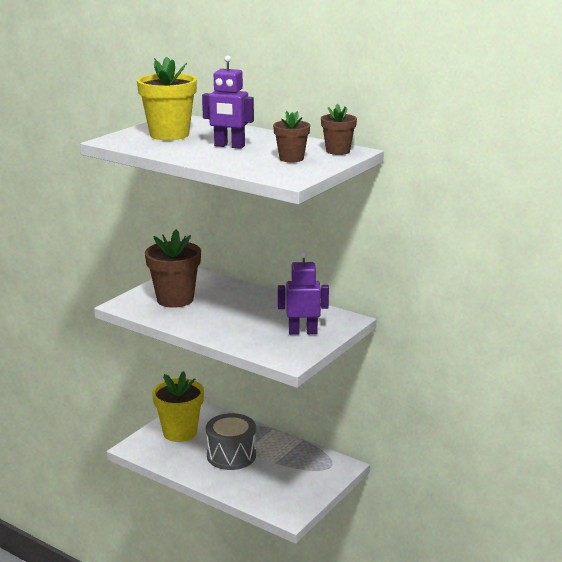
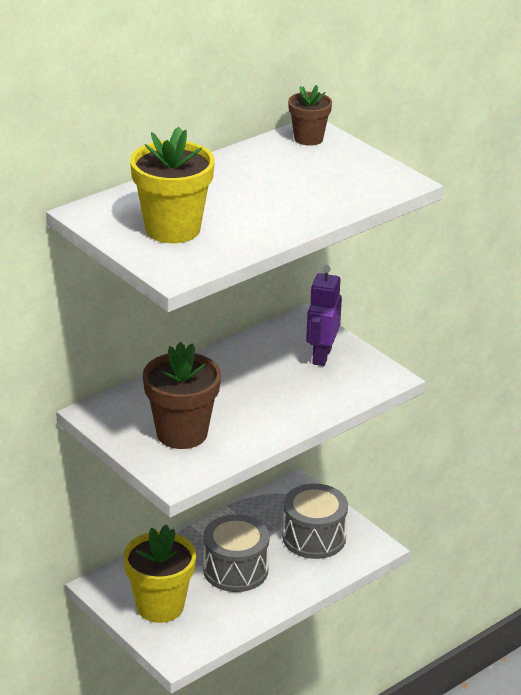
camera: 75 degrees left, 10 degrees up
purple robot [202,55,254,149] -> none
brown flower pot [273,111,310,162] -> none
none -> grey drum [282,483,348,559]

